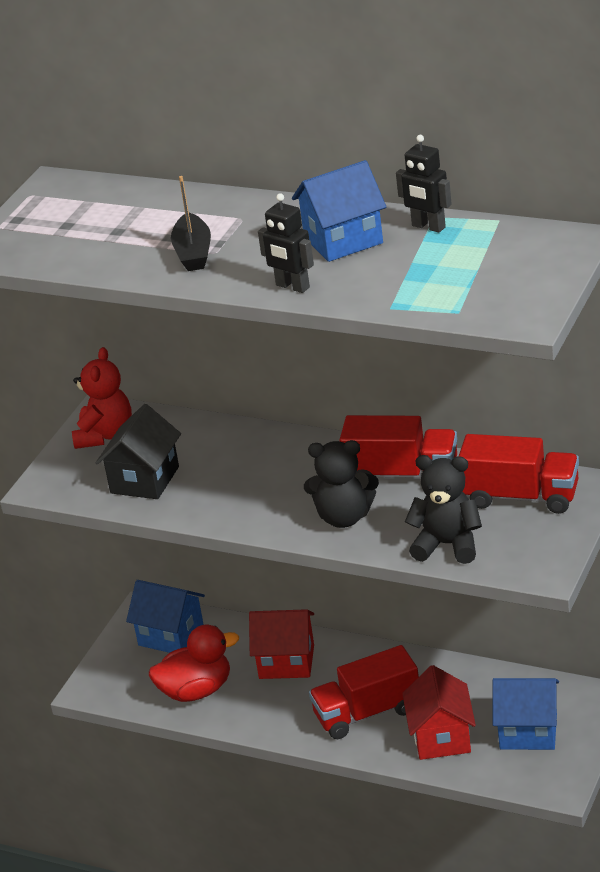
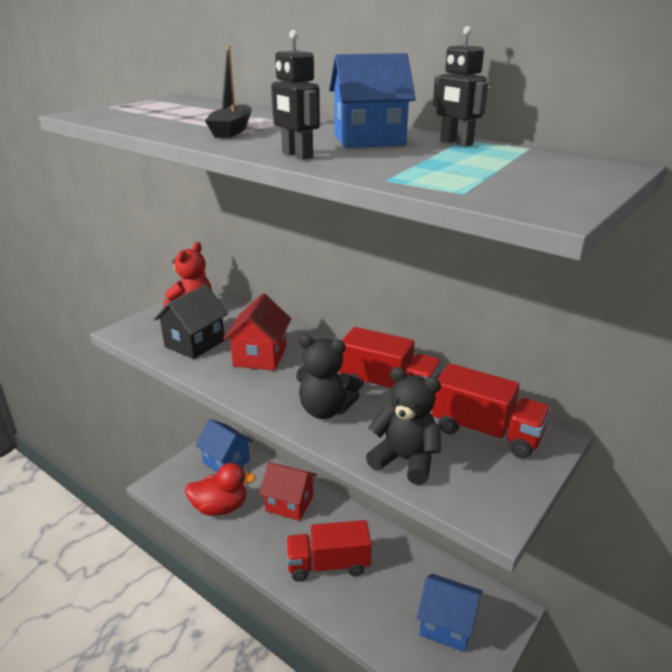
camera: 10 degrees right, 5 degrees down
red house [402,665,476,760] -> red house moved to [223,294,291,371]

